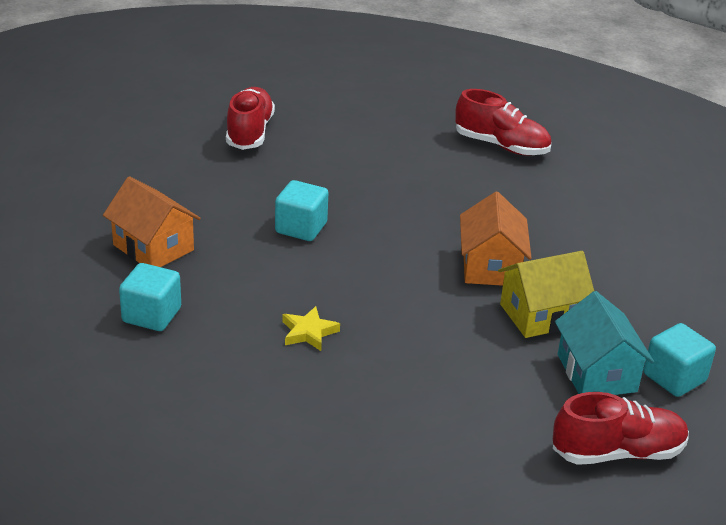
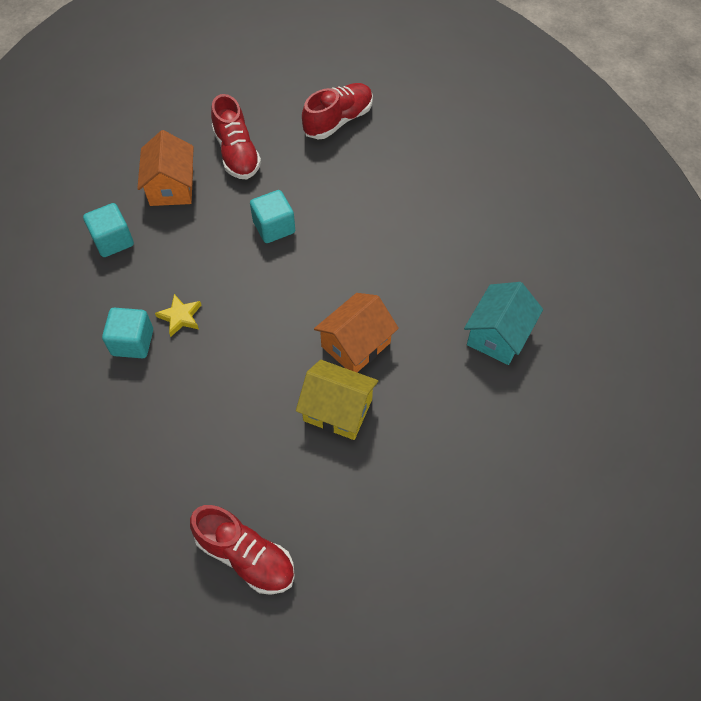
camera: 45 degrees right, 25 degrees up
red shoe [455,89,551,156] -> red shoe moved to [211,94,261,179]
turquoise house [555,291,654,395] -> turquoise house moved to [464,282,543,365]
turquoise cube [644,323,716,397] -> turquoise cube moved to [102,308,153,358]

